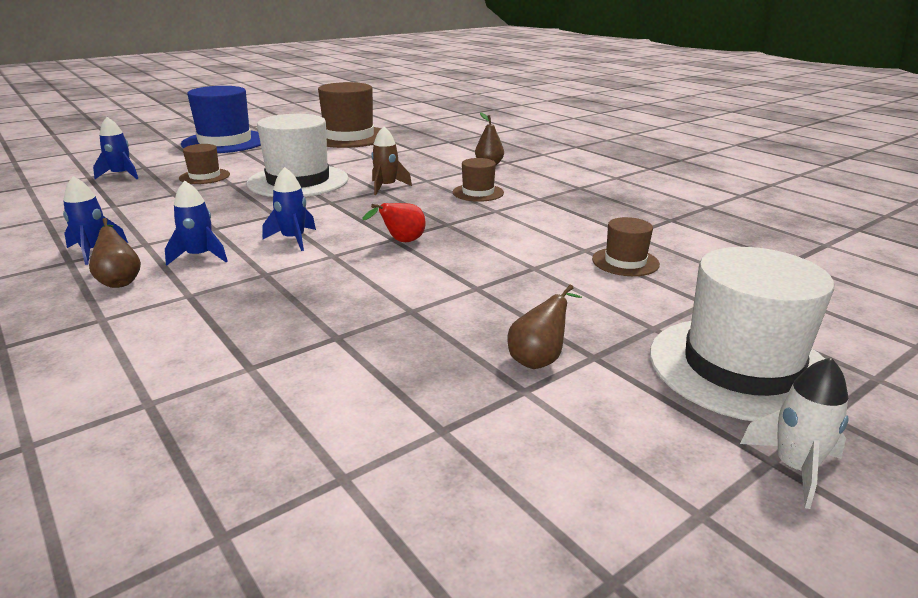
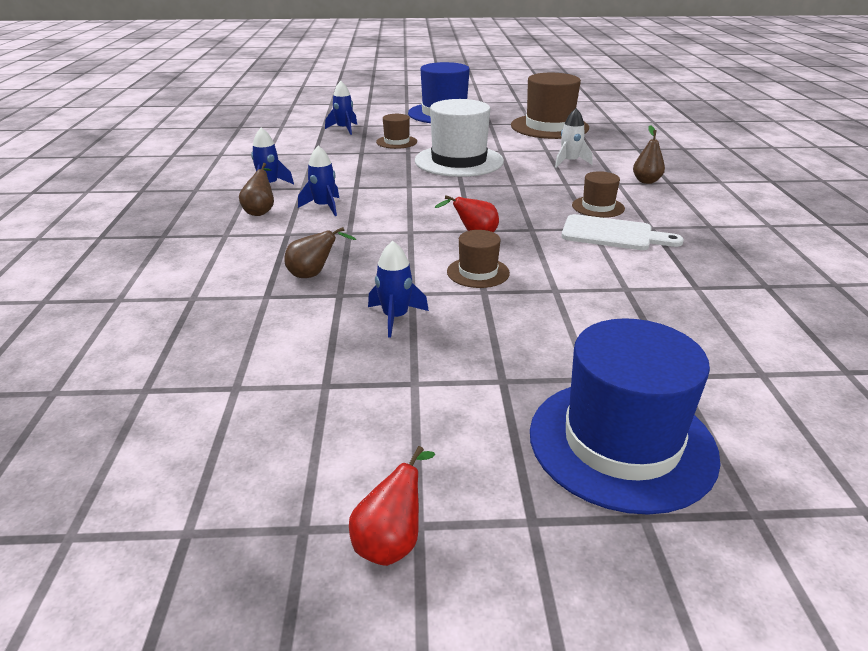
camera: 35 degrees right, 5 degrees up
blue rocket [263,167,316,251] -> blue rocket moved to [368,241,429,338]
brown rocket [371,126,412,195] -> none
brown pear [508,285,582,369] -> brown pear moved to [284,227,357,278]
brown hat [592,217,660,276] -> brown hat moved to [447,230,510,288]
white hat [650,247,834,421] -> blue hat [530,318,721,515]
white rocket [740,357,849,509] -> white rocket moved to [555,108,593,168]
none -> red pear [349,446,435,566]
none -> white cutting board [561,214,684,250]

